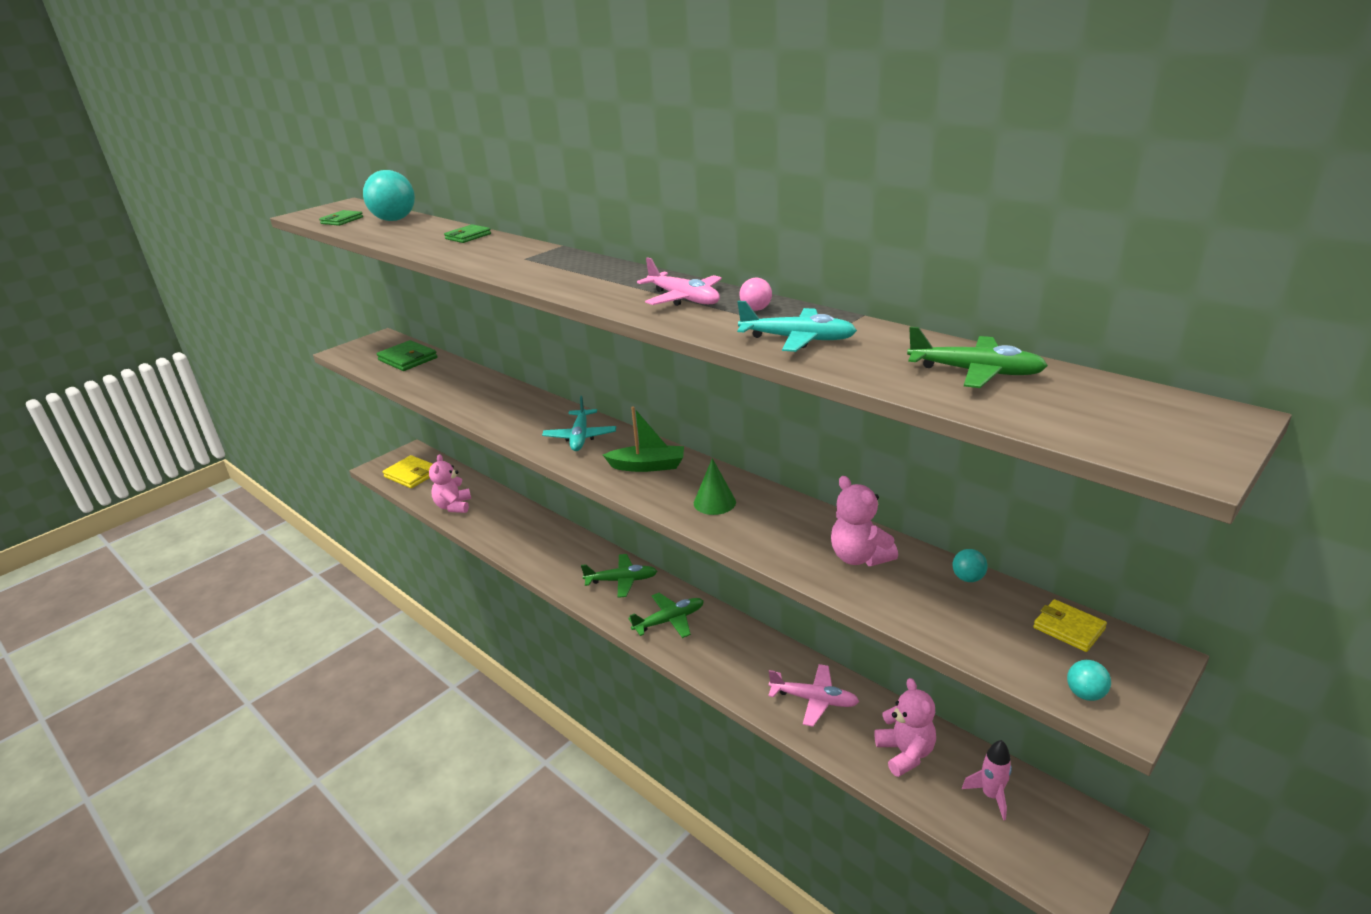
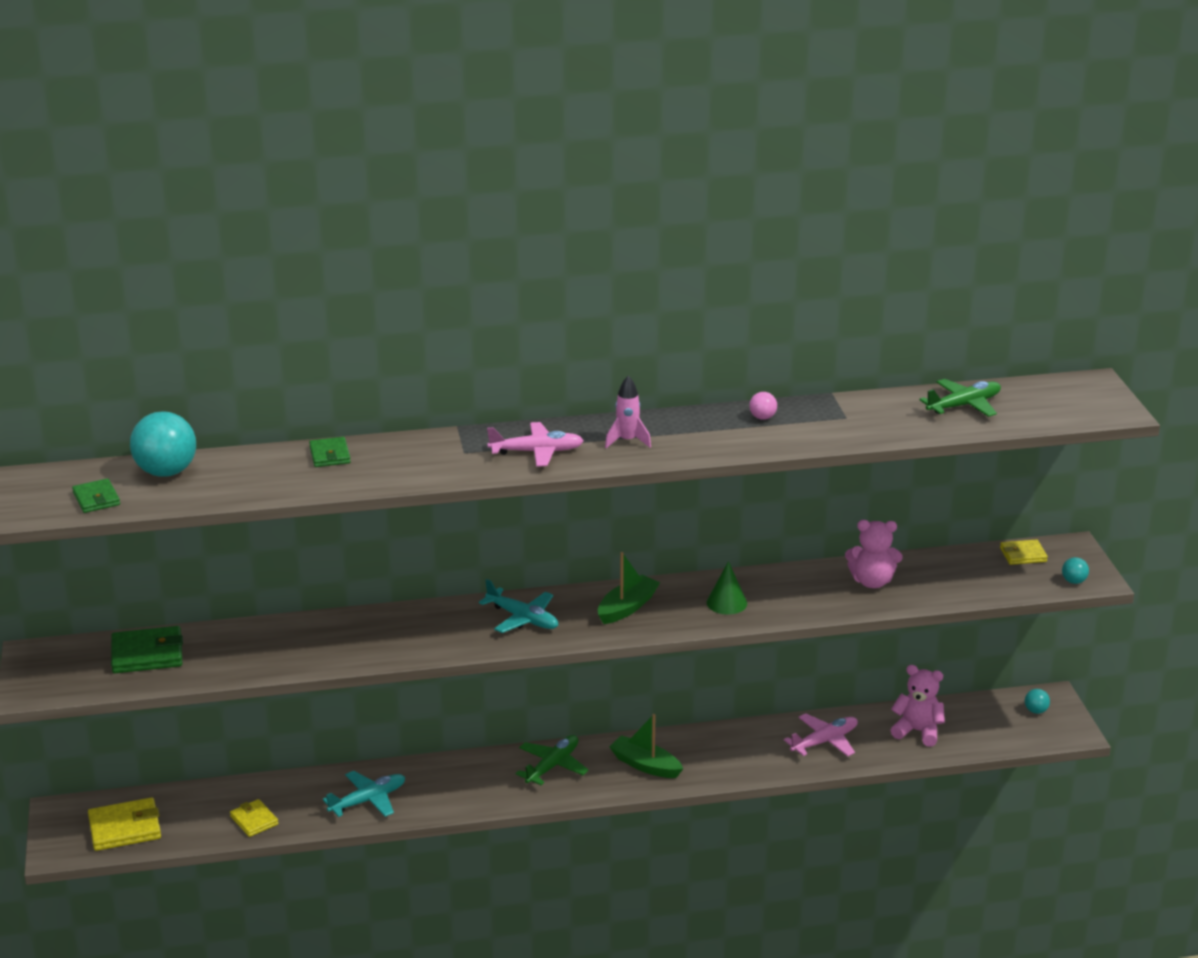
camera: 55 degrees left, 0 degrees up
pink teddy bear [429,454,471,513] -> yellow wallet [230,799,278,837]
green plane [628,593,704,638] -> green boat [609,714,683,778]
pink plane [637,257,722,306] -> pink plane moved to [487,422,584,467]
turquoise plane [737,301,857,352] -> turquoise plane moved to [323,771,405,817]
turquoise ball [953,549,988,582] -> turquoise ball moved to [1025,689,1050,714]
pink rocket [962,740,1012,820] -> pink rocket moved to [605,376,651,448]

